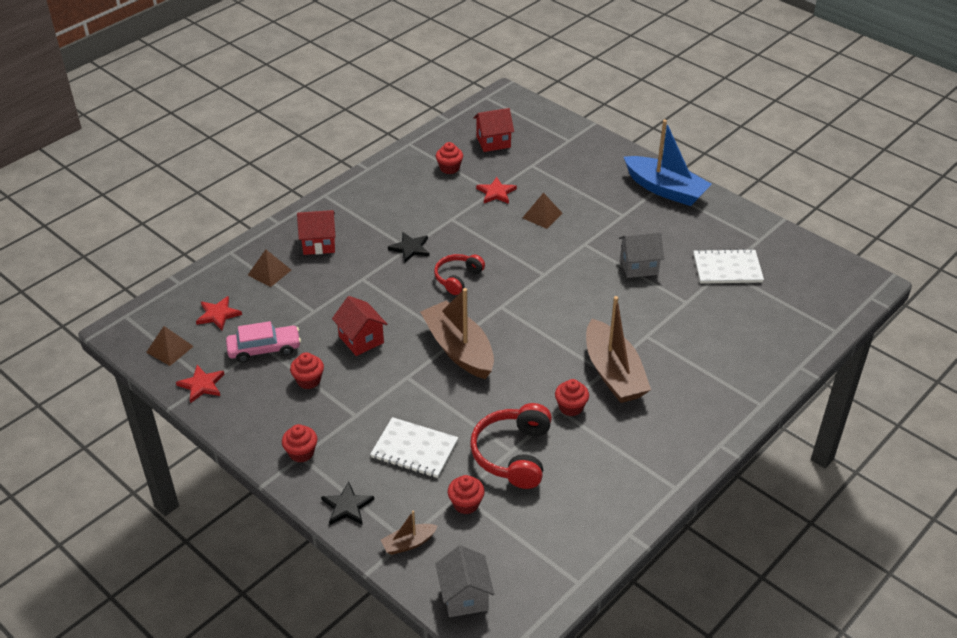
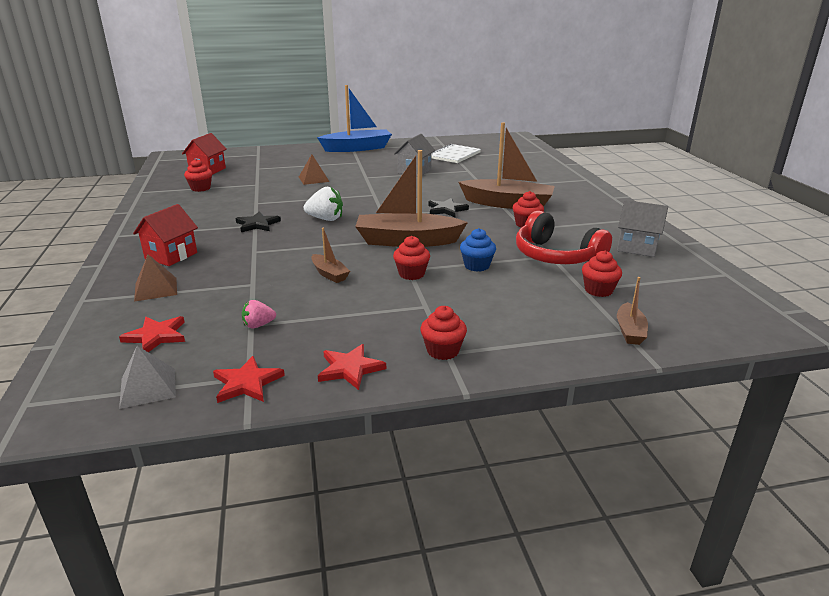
camera: 55 degrees left, 15 degrees down
brown pyramid [146,326,194,366] -> grey pyramid [119,346,176,409]
pink car [226,321,301,363] -> pink strawberry [242,300,276,328]
red cupcake [290,352,324,389] -> red cupcake moved to [393,236,430,280]
black star [321,482,374,525] -> black star moved to [428,198,469,217]
red house [332,296,388,356] -> brown boat [311,228,350,283]
white notebook [370,417,458,478] -> none
red headphones [434,254,485,295] -> white strawberry [304,187,343,221]
grey house [436,545,494,617] -> grey house moved to [617,200,668,257]
red star [476,177,517,204] -> red star moved to [318,344,386,390]
none -> blue cupcake [460,228,496,272]

